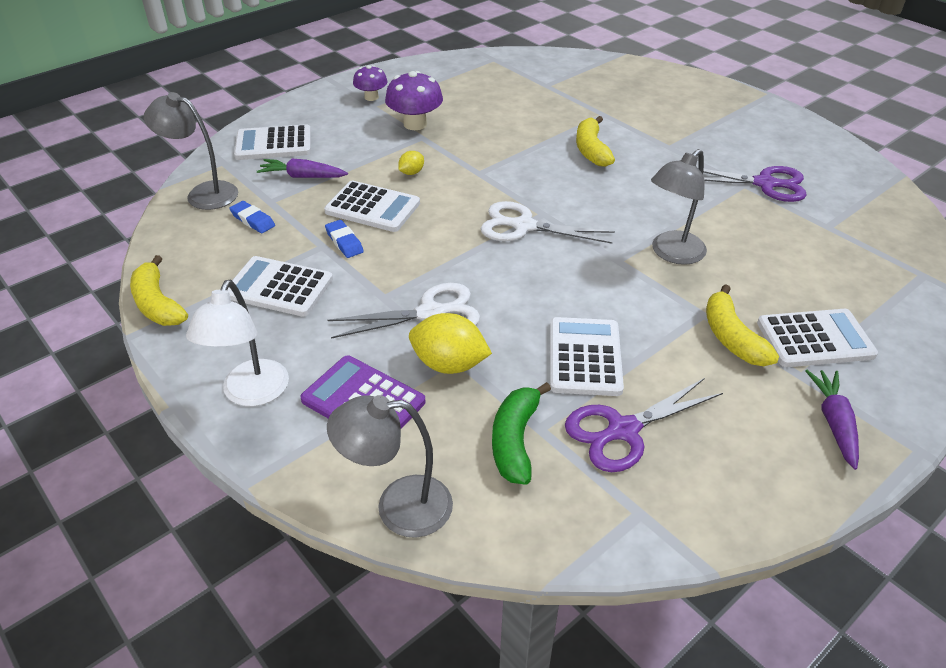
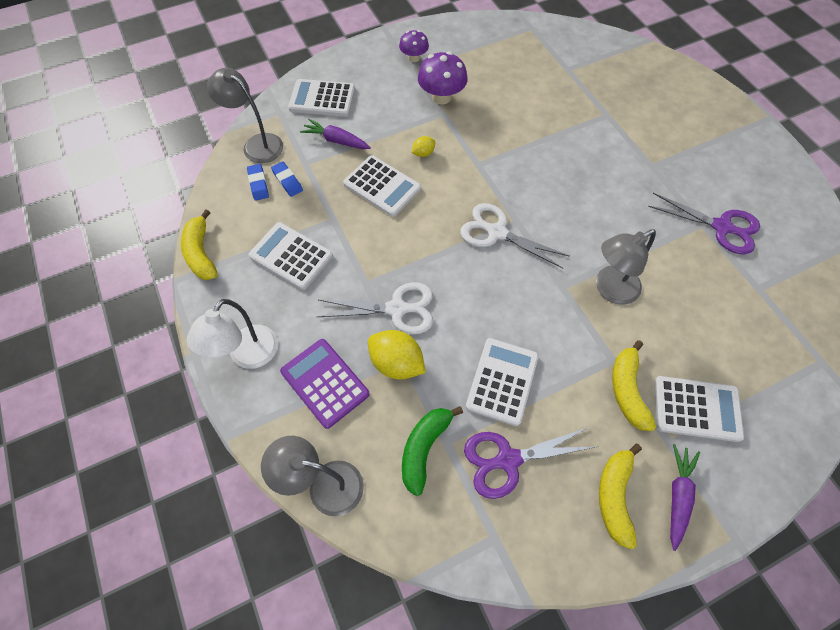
camera: 15 degrees right, 20 degrees up
blue eraser [325,220,364,258] -> blue eraser moved to [247,164,269,201]
yellow banana [576,116,615,167] -> yellow banana moved to [599,444,642,549]

